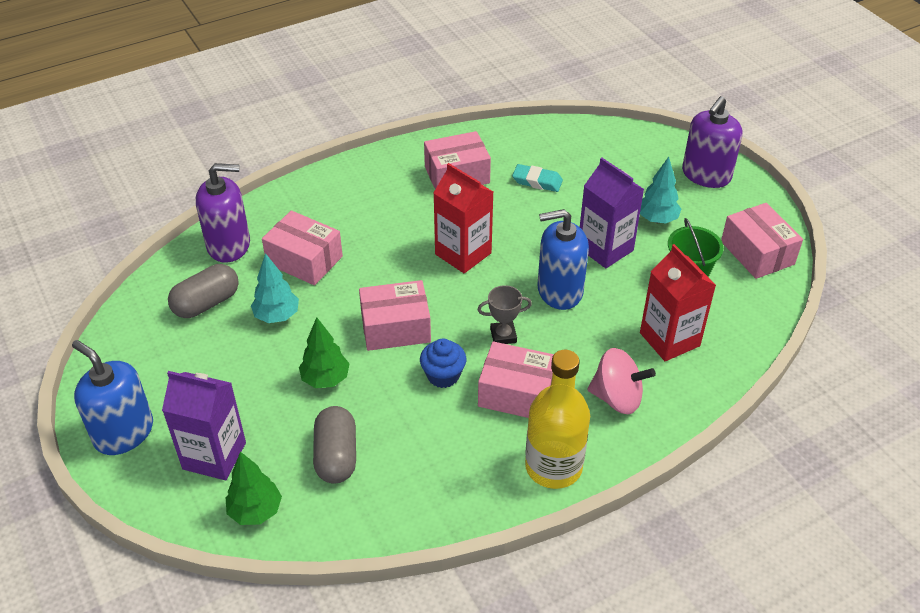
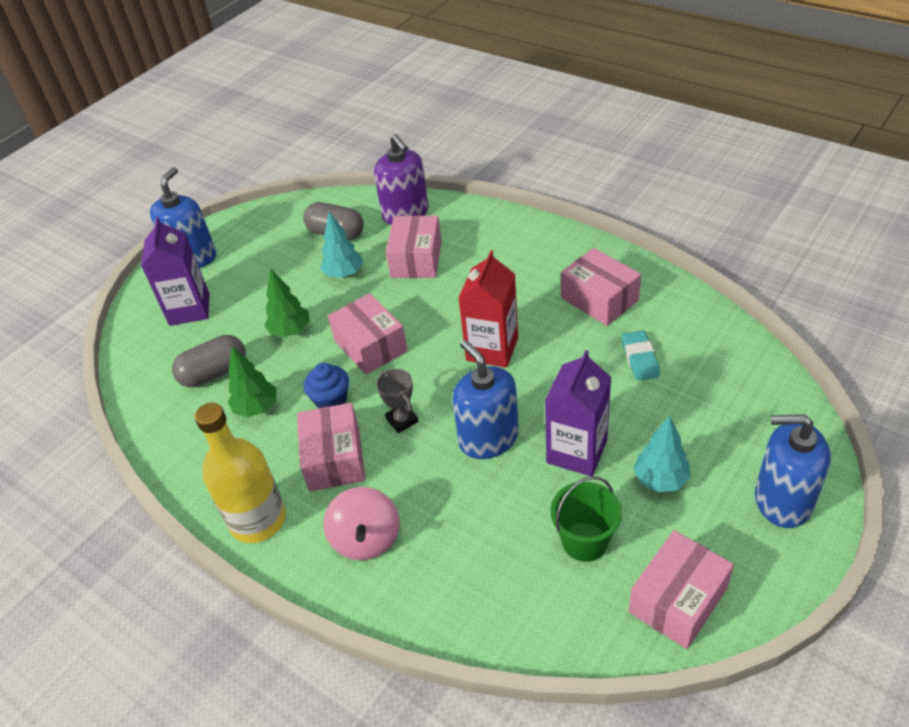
camera: 70 degrees right, 0 degrees up
green tree [226,452,282,525] -> green tree moved to [228,346,276,417]
red carton [640,244,716,361] -> none
purple soap dispenser [682,96,742,188] -> blue soap dispenser [755,414,831,528]

